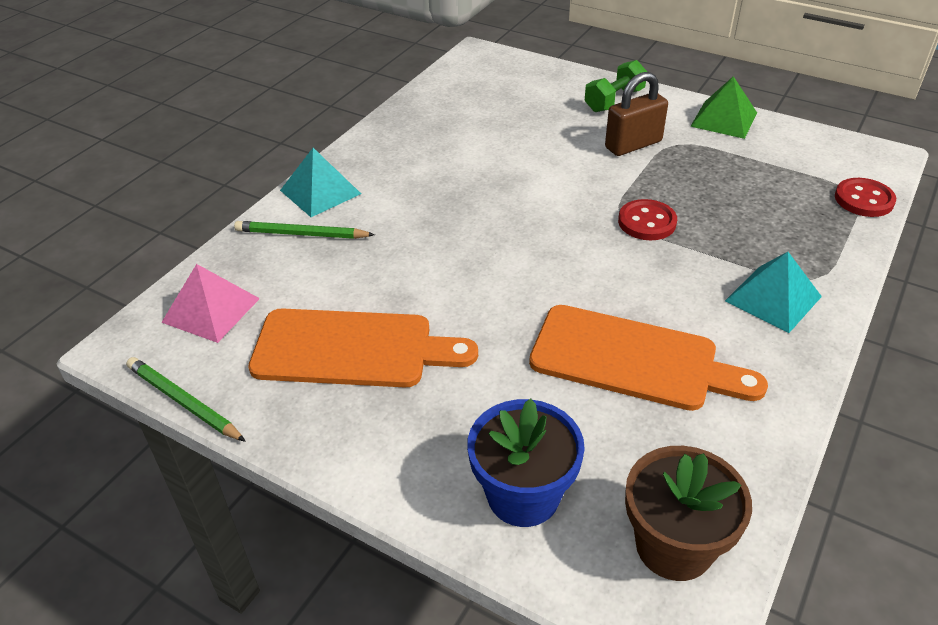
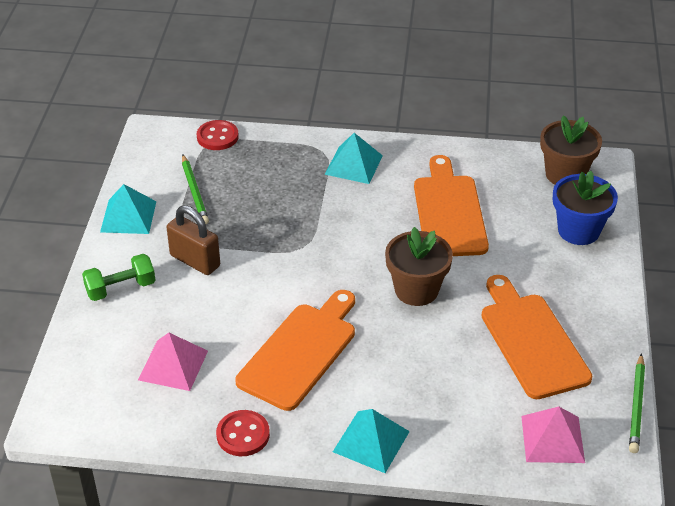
camera: 115 degrees left, 0 degrees up
green pencil [234,221,375,239] -> green pencil moved to [182,154,209,224]
green dumbbell [584,60,647,112] -> green dumbbell turned 45 degrees counterclockwise [82,254,156,301]
red button [618,199,677,240] -> red button moved to [216,410,270,456]
green pyramid [690,76,757,139] -> turquoise pyramid [100,184,156,234]
none -> pink pyramid [138,333,208,391]
none -> orange cutting board [236,290,355,411]
none -> brown flower pot [385,227,453,306]

